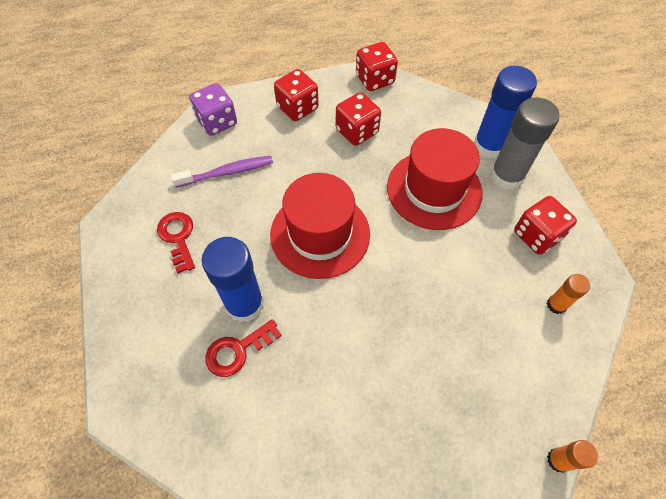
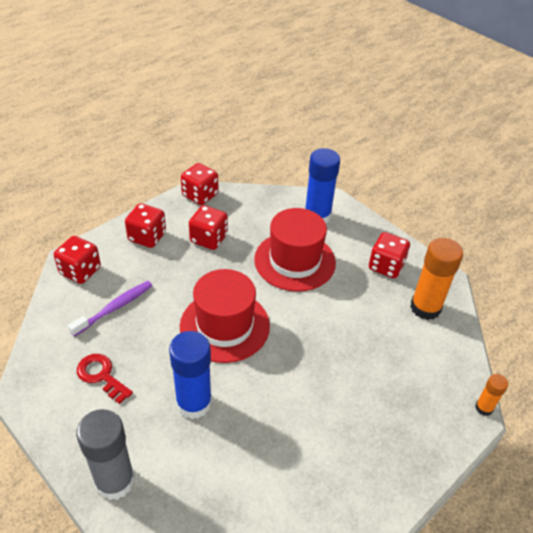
camera: 30 degrees left, 15 degrees down
purple dice [189,83,237,136] -> red dice [54,236,101,284]
red key [205,319,282,377] -> none
grey glue stick [490,97,560,190] -> grey glue stick moved to [76,409,135,500]
orange glue stick [547,274,590,314] -> orange glue stick [410,238,463,320], size x1.97

